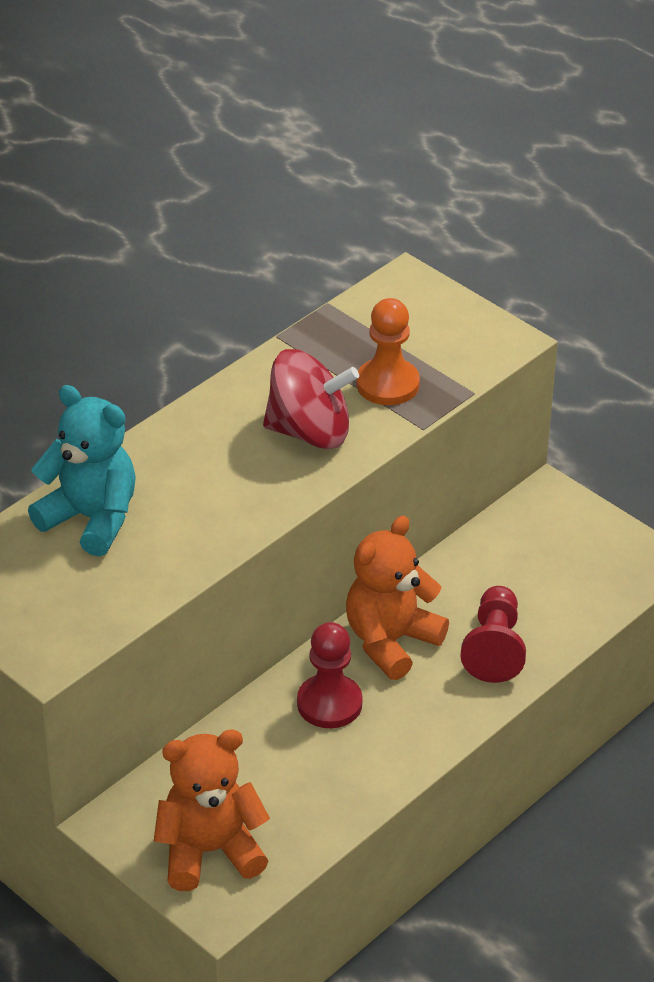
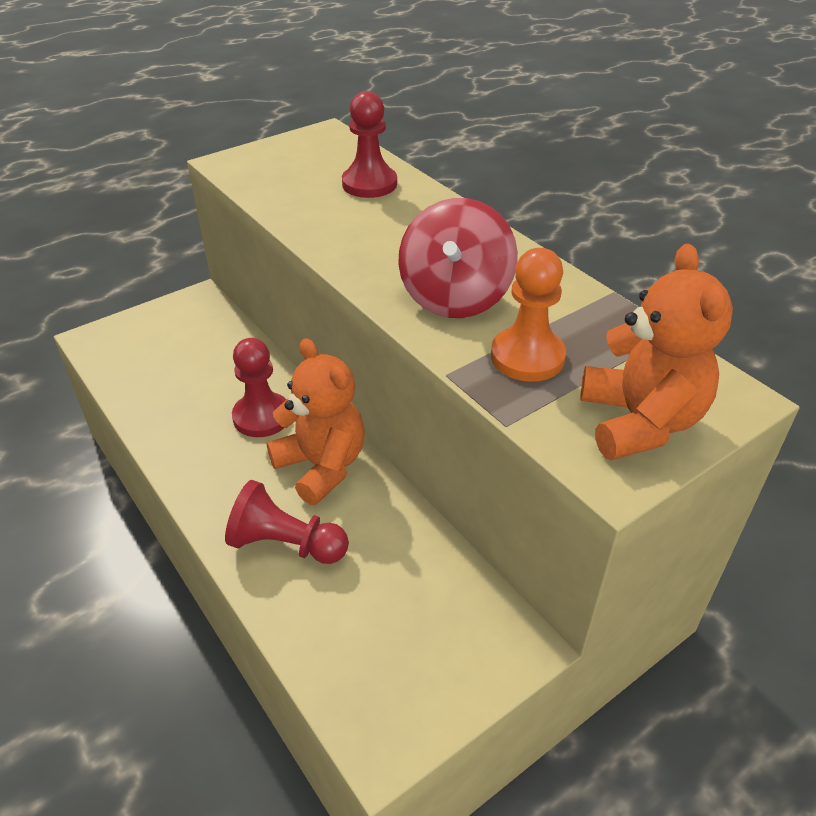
camera: 100 degrees right, 0 degrees up
turquoise teddy bear [28,385,136,557] -> red pawn [342,91,397,198]
orange teddy bear [154,730,270,891] -> orange teddy bear moved to [580,244,733,460]

